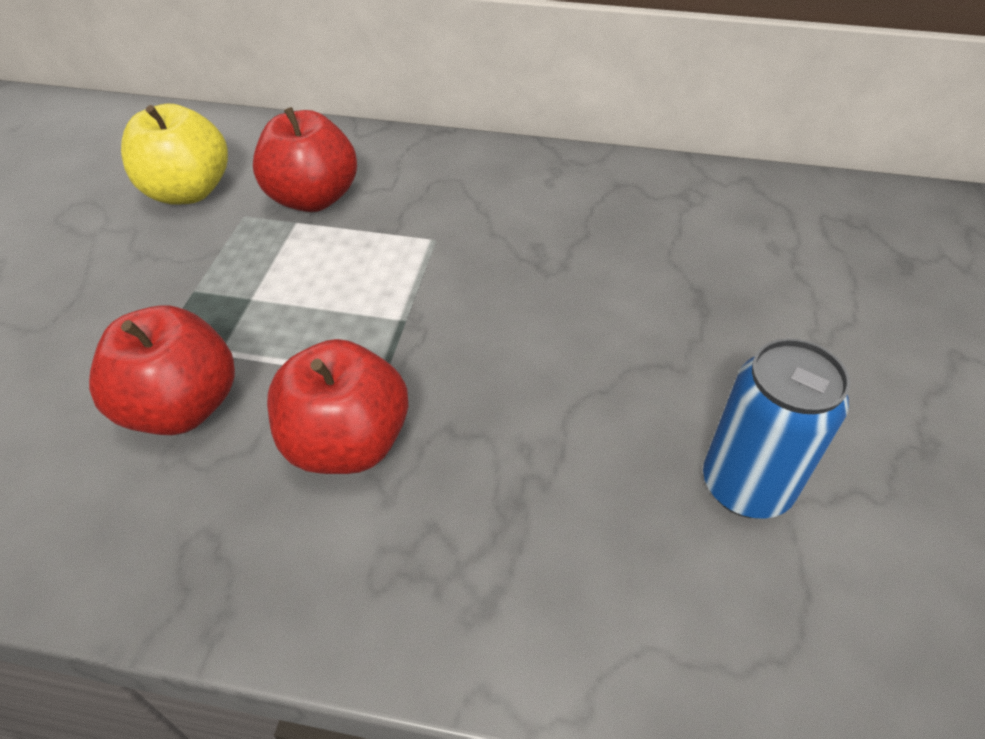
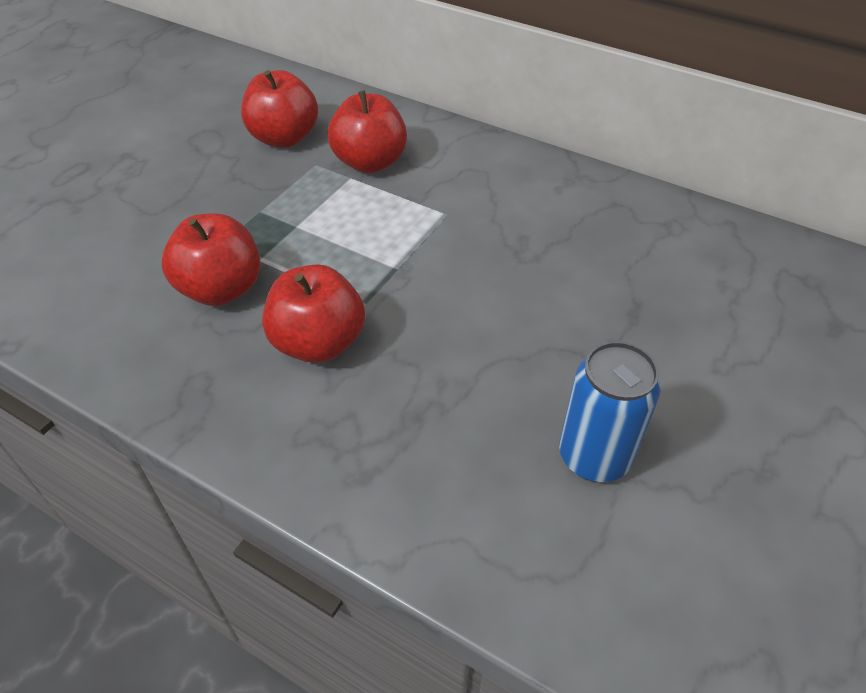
camera: 20 degrees right, 0 degrees up
yellow apple [121,103,228,205] -> red apple [241,70,318,148]

